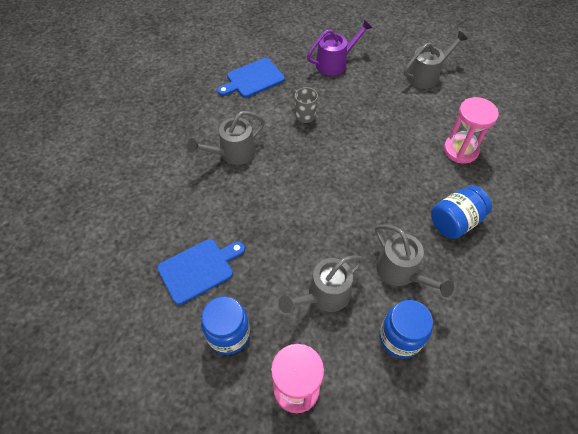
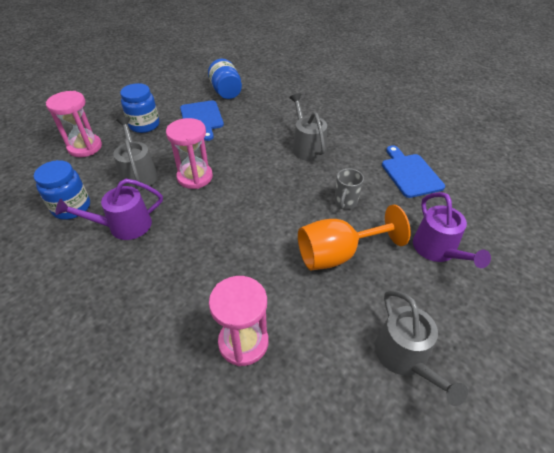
camera: 105 degrees right, 10 degrees down
grey mug [293,87,318,123] -> grey mug turned 135 degrees clockwise [335,168,364,209]
grey watering can [375,225,454,297] -> purple watering can [55,179,163,240]
blue jar [431,186,492,239] -> blue jar moved to [208,59,242,99]
none -> pink hourglass [166,118,213,189]
none -> orange goblet [298,205,411,270]

